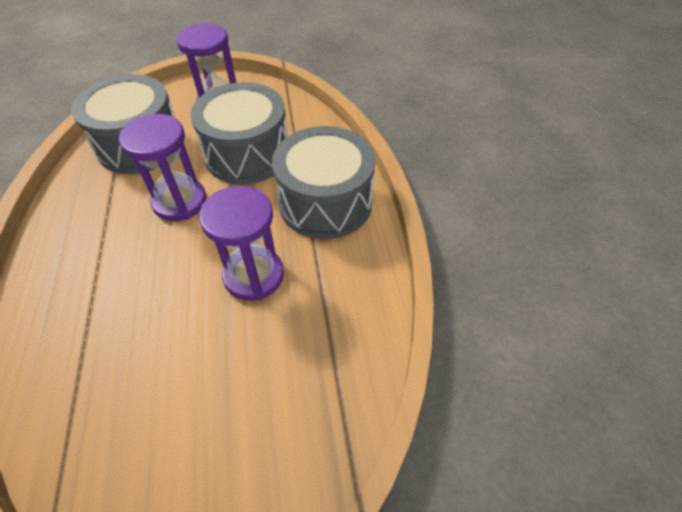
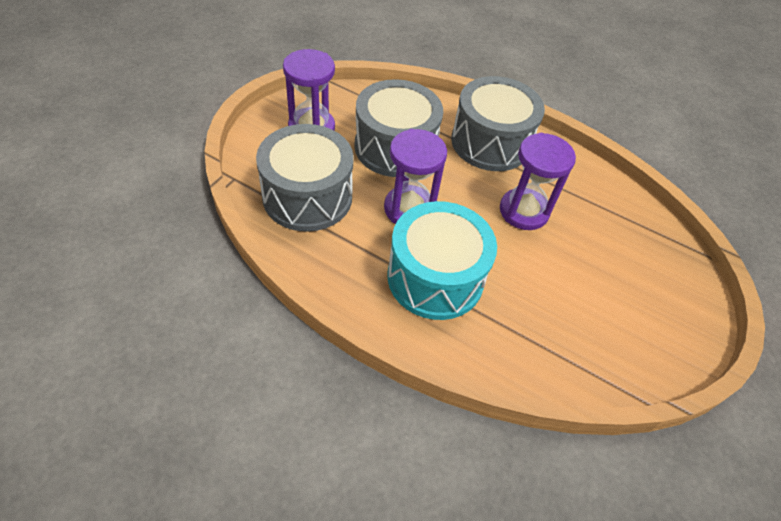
camera: 55 degrees left, 0 degrees up
none -> turquoise drum [388,201,497,320]

